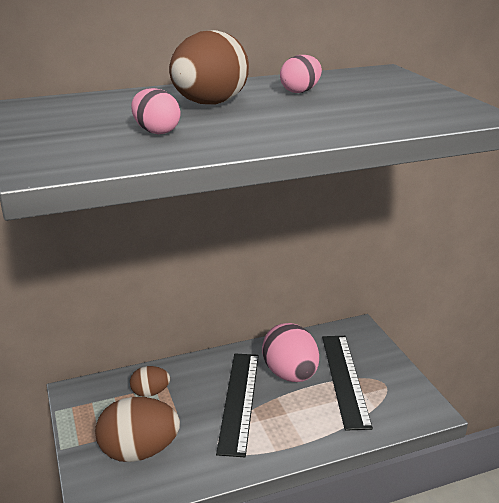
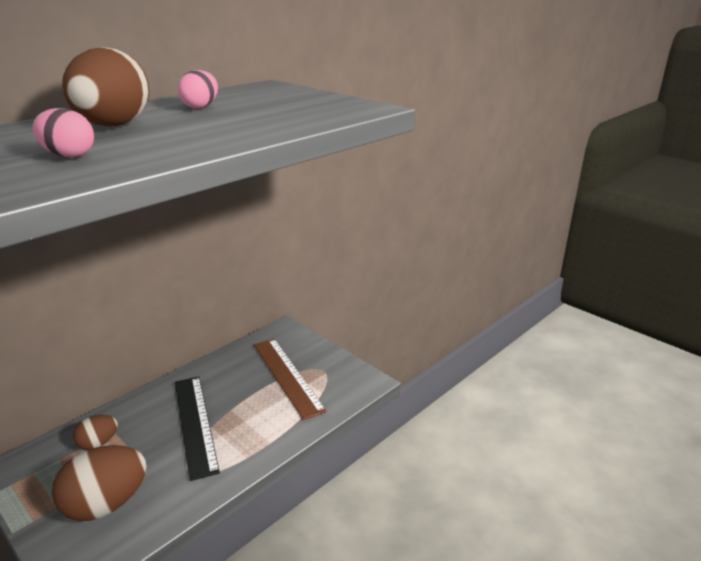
camera: 25 degrees left, 0 degrees up
pink egg [262,323,319,382] -> none
black ruler [322,336,373,431] -> brown ruler [254,339,327,420]

